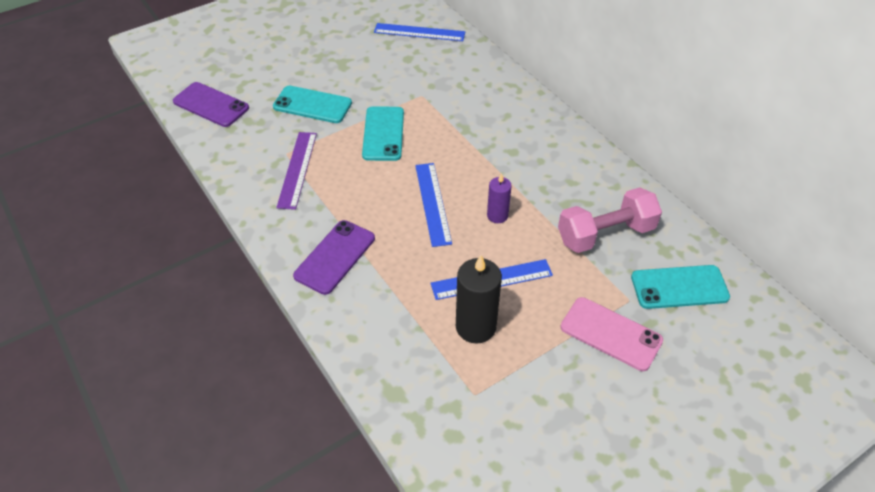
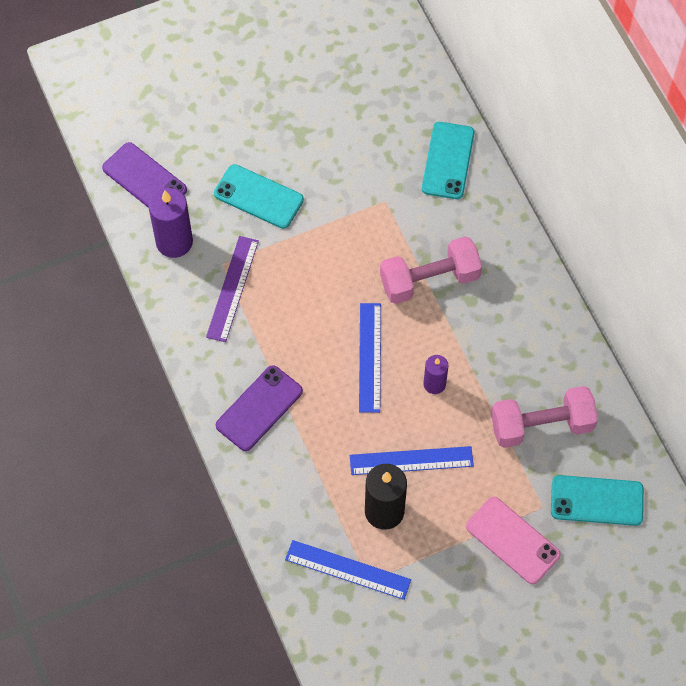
camera: 10 degrees right, 15 degrees up
turquoise phone [362,107,404,161] -> turquoise phone moved to [422,122,474,199]
blue ruler [374,23,465,41] -> blue ruler moved to [285,540,411,600]
none -> purple candle [148,188,193,258]
none -> pink dumbbell [380,236,482,304]

